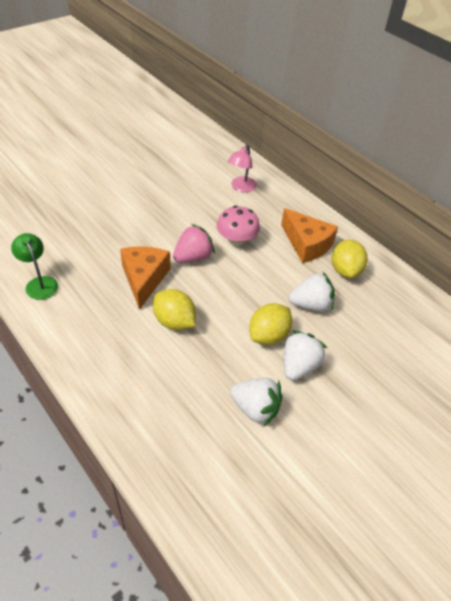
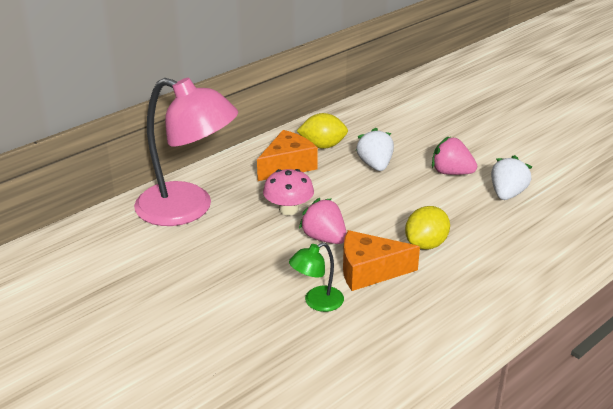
camera: 90 degrees left, 15 degrees down
green lamp [11,233,58,300] -> green lamp moved to [289,242,344,312]
pink lamp [228,145,257,193] -> pink lamp [134,78,238,226], size x2.28
yellow lemon [249,303,292,345] -> none
white strawberry [284,331,327,381] -> pink strawberry [432,136,477,175]

